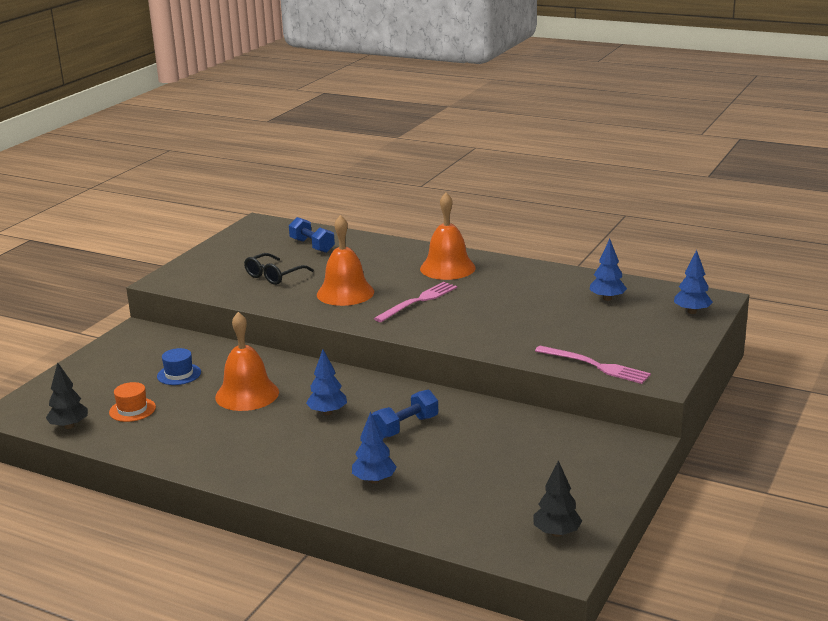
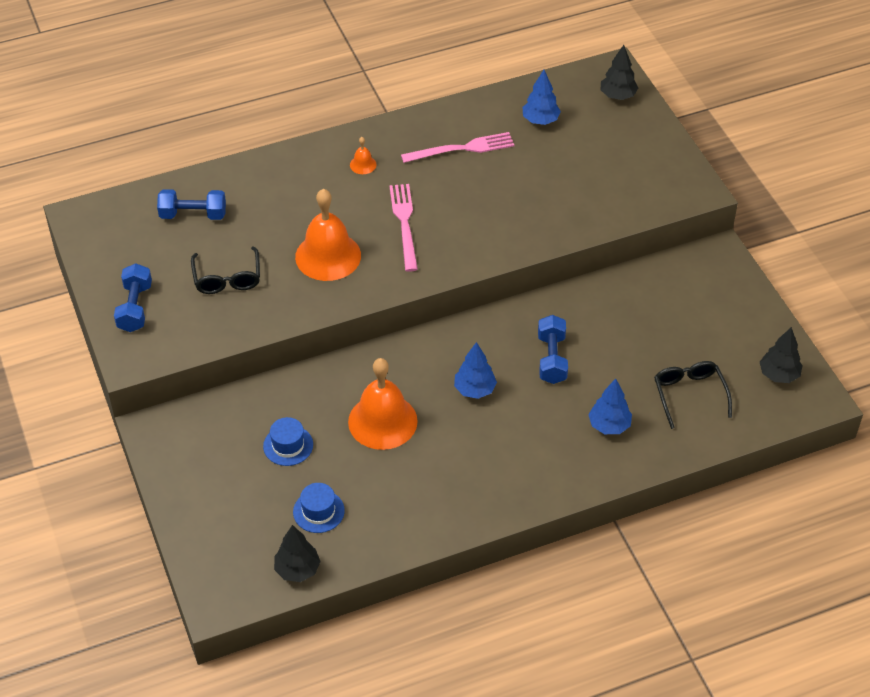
camera: 50 degrees left, 25 degrees up
orange hat [109,382,156,422] -> blue hat [293,483,345,533]
orange bell [420,193,476,280] -> orange bell [350,137,376,174], size x0.42
pink fork [535,346,651,384] -> pink fork moved to [401,132,514,163]
blue tree [674,250,713,314] -> black tree [601,45,638,100]
none -> blue dumbbell [114,264,152,332]
none -> black glasses [654,361,732,429]

